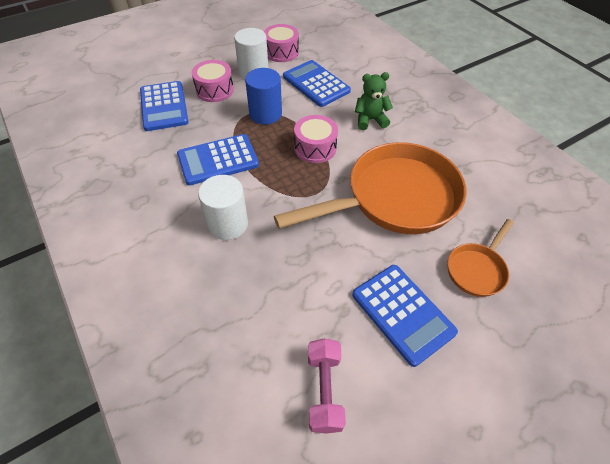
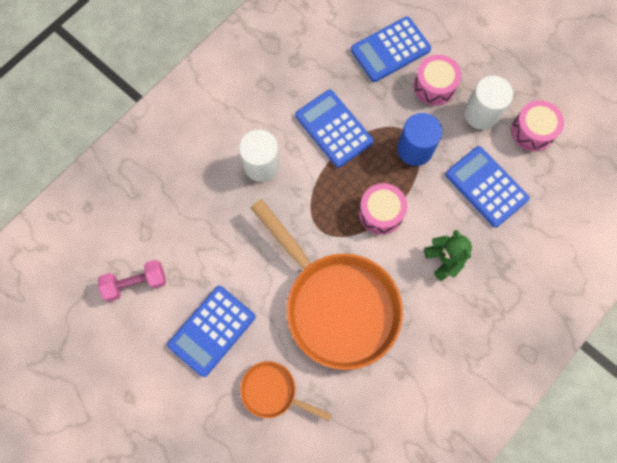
camera: 75 degrees right, 20 degrees up
blue calculator [283,60,351,107] -> blue calculator turned 75 degrees counterclockwise [445,146,530,228]

